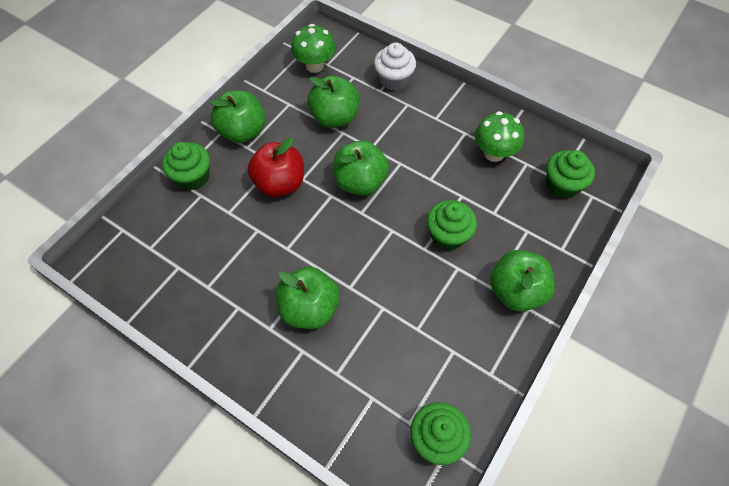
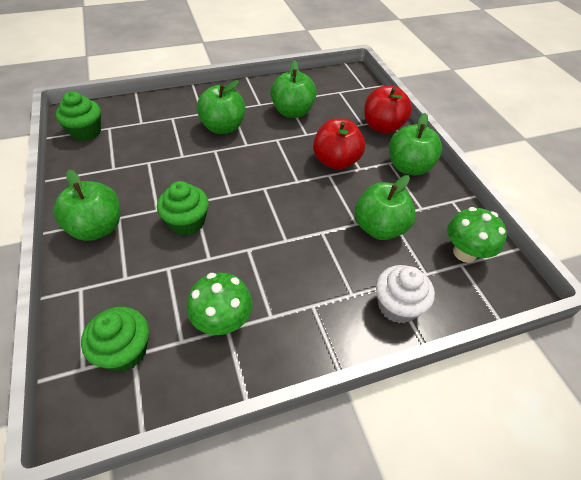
camera: 125 degrees right, 10 degrees down
green cupcake [162,142,210,190] -> red apple [364,86,412,134]
green apple [333,140,389,195] -> green apple moved to [271,60,317,118]

